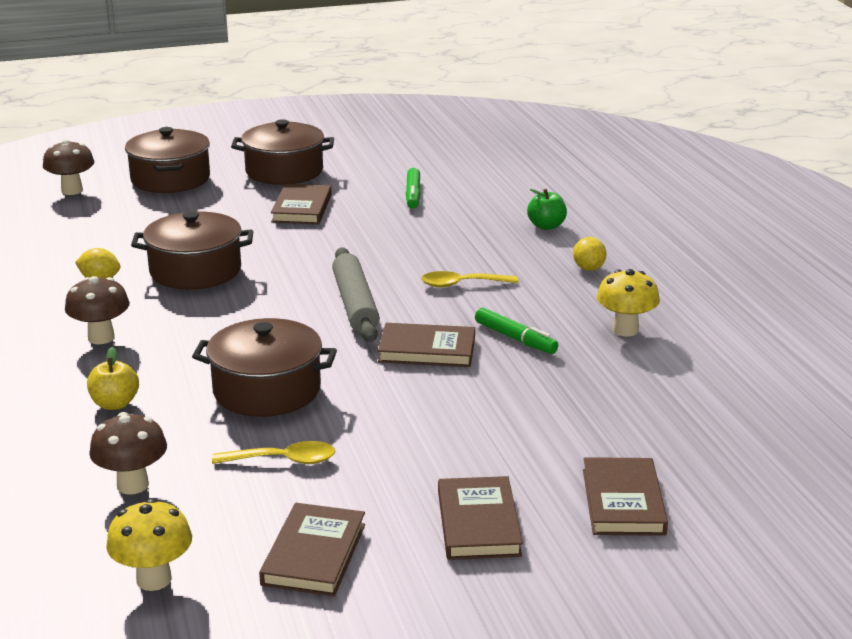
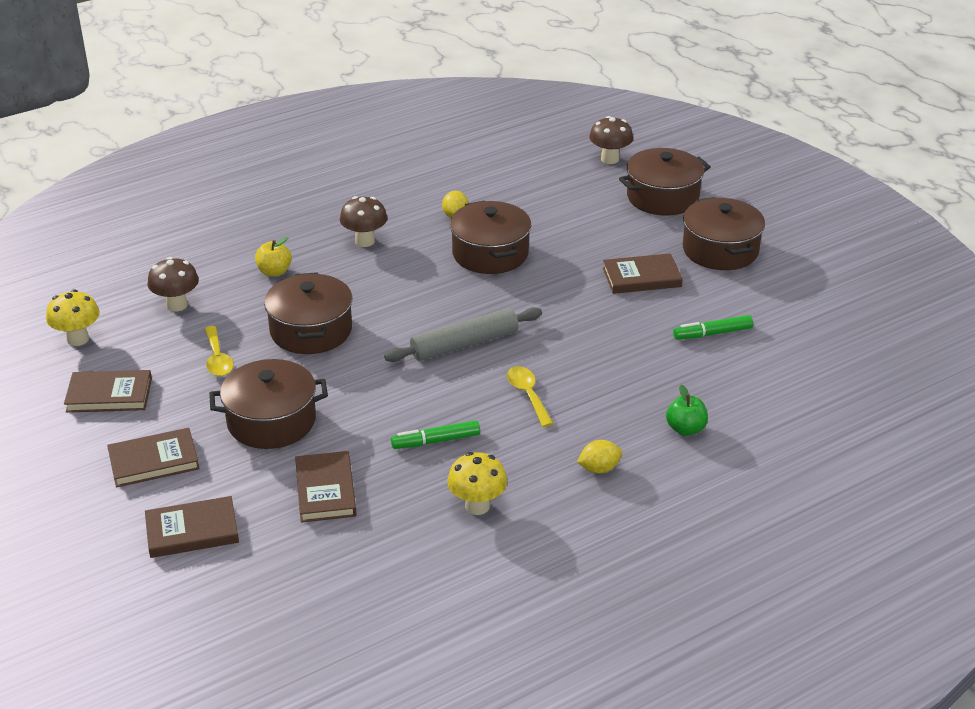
camera: 75 degrees right, 10 degrees up
brown book [378,323,475,367] -> brown book moved to [295,451,357,523]
green marker [475,308,558,354] -> green marker turned 45 degrees clockwise [391,420,480,449]
none -> brown pot [209,359,328,449]

